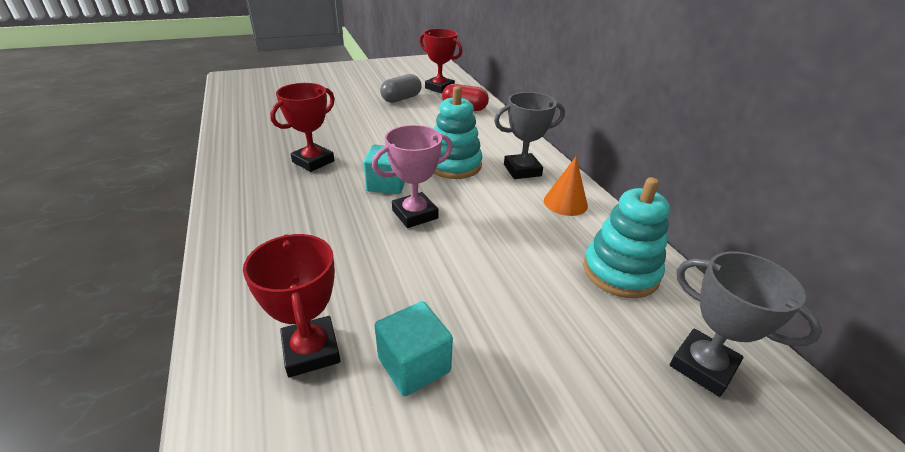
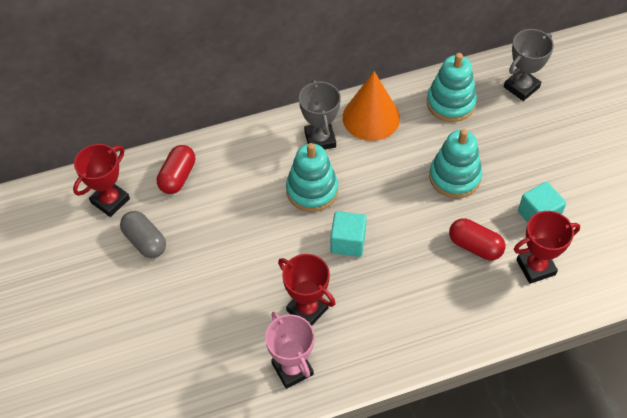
camera: 85 degrees left, 20 degrees up
pink trophy [372,125,453,228] -> pink trophy moved to [265,311,315,389]
orange cone [544,157,588,216] -> orange cone [343,71,400,141], size x1.65
none -> turquoise stacking toy [429,129,482,198]
none -> red capsule [449,218,505,260]

